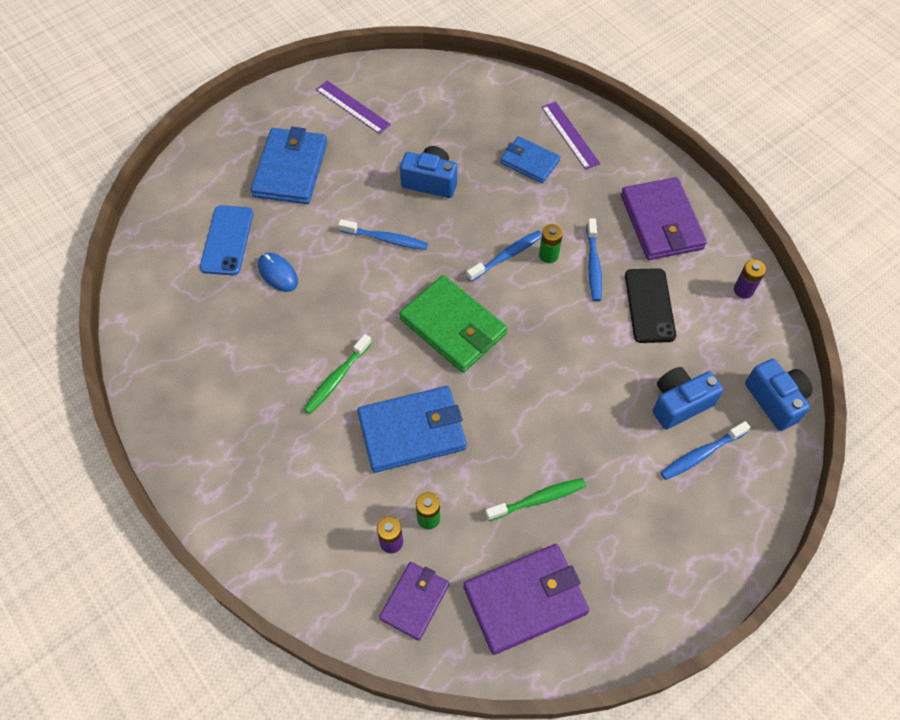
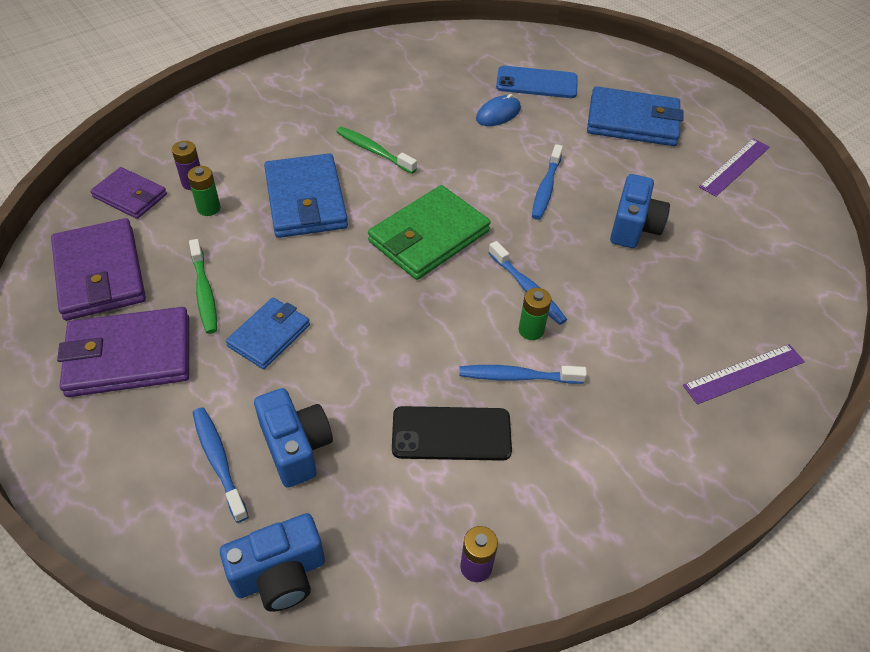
camera: 90 degrees right, 10 degrees down
blue wallet [500,136,560,183] -> blue wallet moved to [226,298,310,369]
purple wallet [621,177,707,260] -> purple wallet moved to [57,307,189,397]

